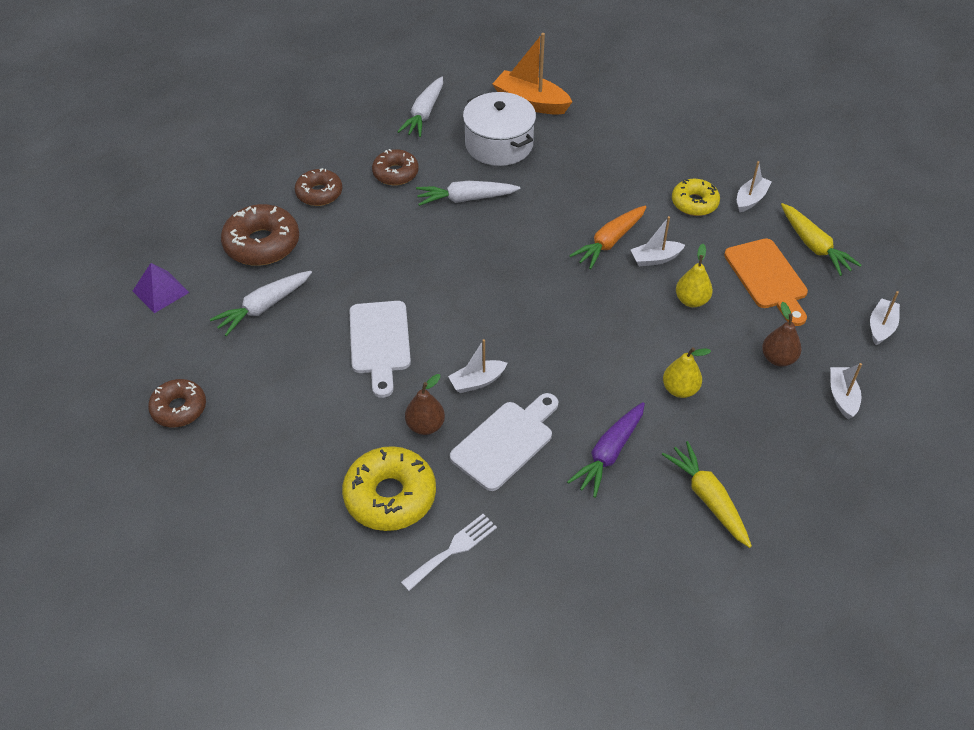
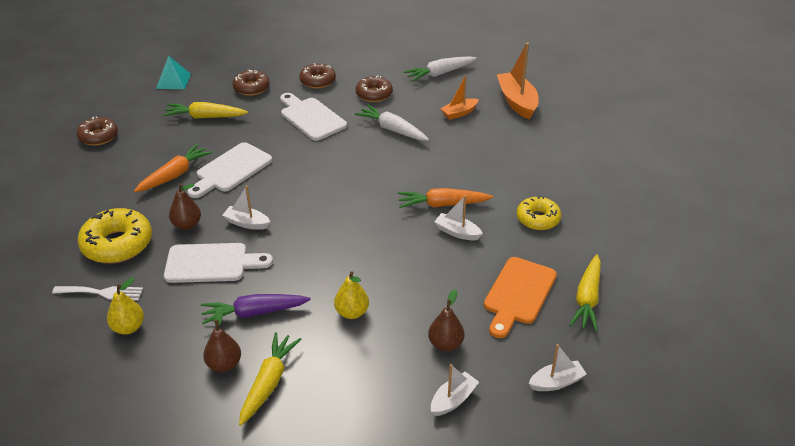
camera: 45 degrees right, 10 degrees down
purple pyramid [133,263,190,313] -> turquoise pyramid [156,56,191,89]
white carrot [210,271,312,336] -> yellow carrot [163,102,248,118]
brown donut [221,204,299,266] -> brown donut [232,70,270,96], size x0.64
white pot [463,92,536,166] -> orange boat [440,75,479,120]
yellow pear [676,244,713,308] -> yellow pear moved to [107,277,144,335]
white boat [737,161,771,212] -> none
none -> orange carrot [134,144,213,192]
none -> brown pear [203,307,241,372]
none -> white cutting board [280,93,347,141]

